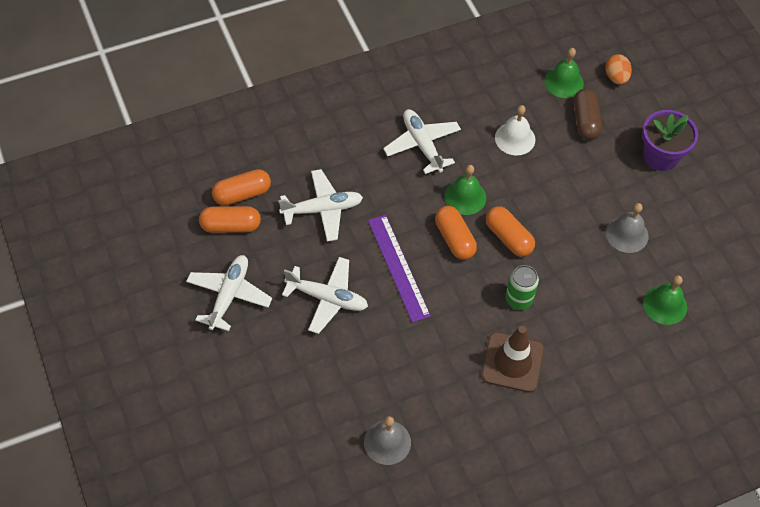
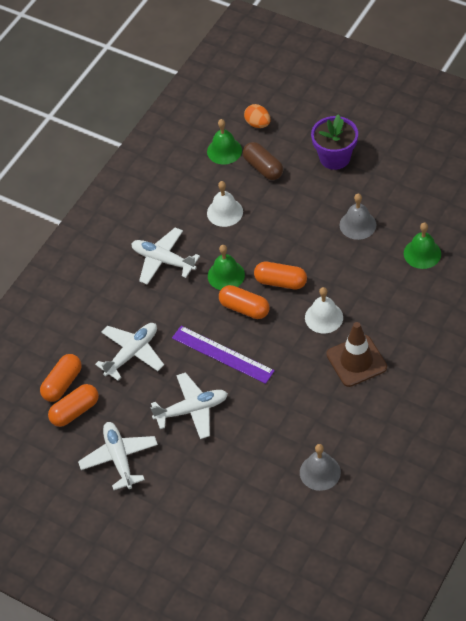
camera: 30 degrees left, 5 degrees down
green can [505,265,539,310] -> white bell [305,287,343,334]

